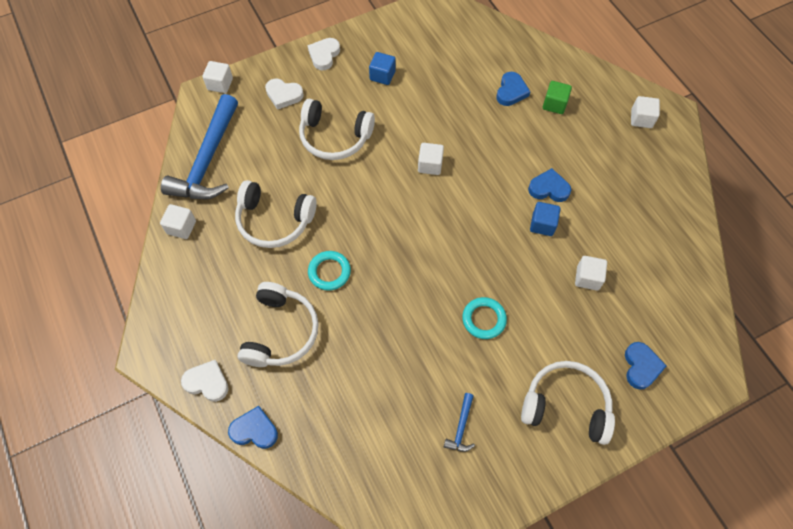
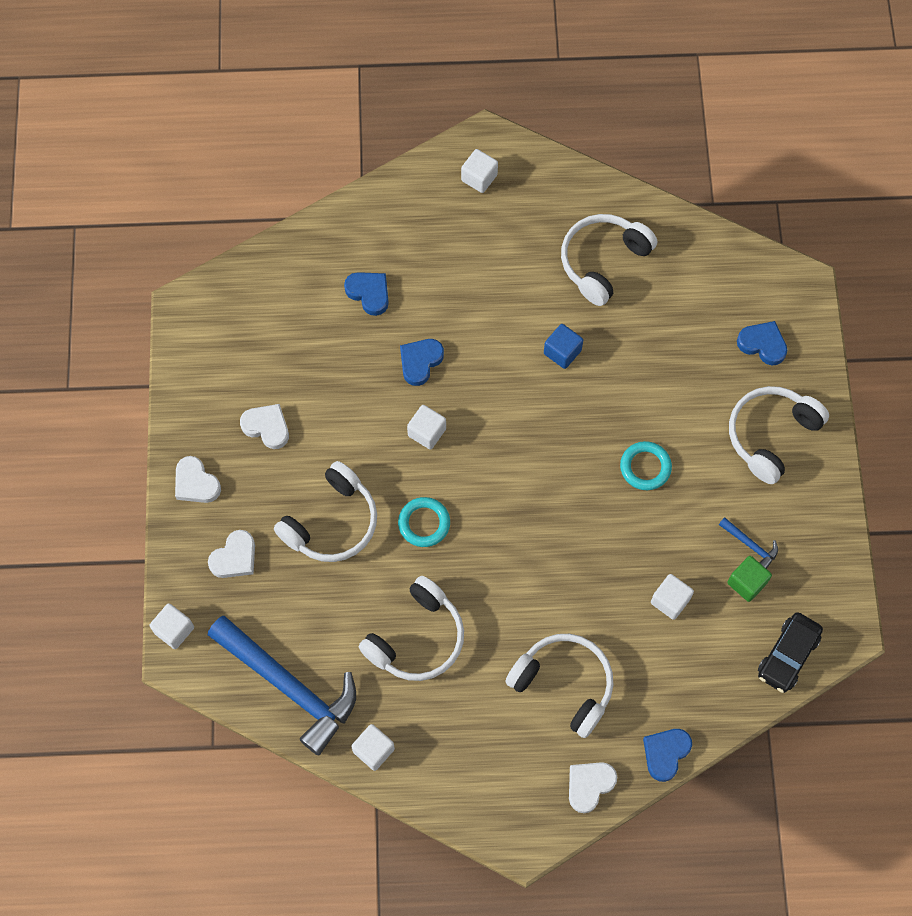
camera: 65 degrees left, 5 degrees up
turquoise ring [308,251,351,291] -> turquoise ring moved to [398,497,450,547]
blue cube [369,52,396,85] -> white heart [240,404,289,449]
blue heart [528,168,571,202] -> blue heart moved to [400,339,444,386]
green cube [543,81,572,114] -> green cube moved to [727,556,772,602]
white cube [575,256,607,291] -> white cube moved to [651,574,694,620]
none -> white headphones [561,214,657,306]
none -> black car [758,612,823,693]

